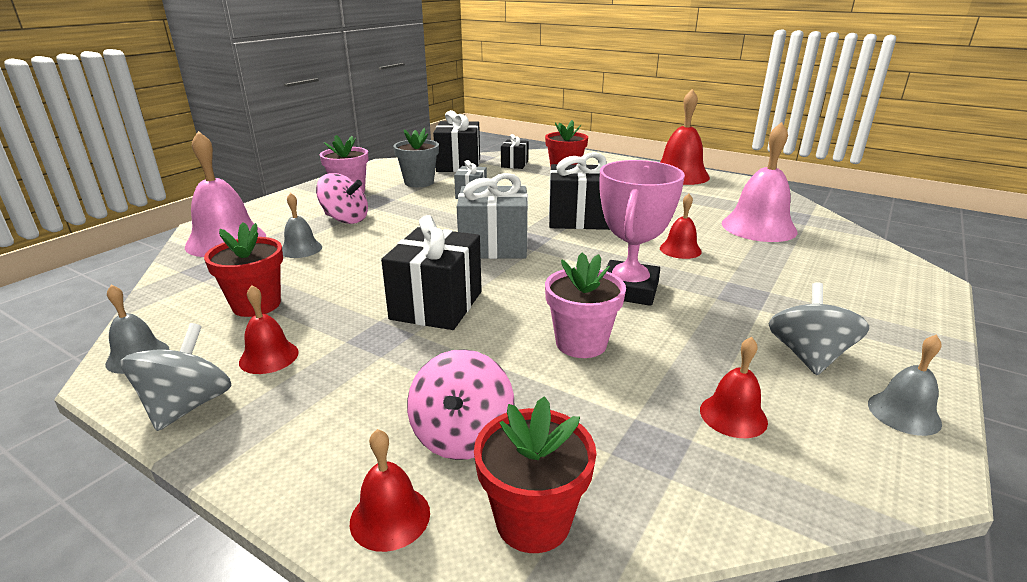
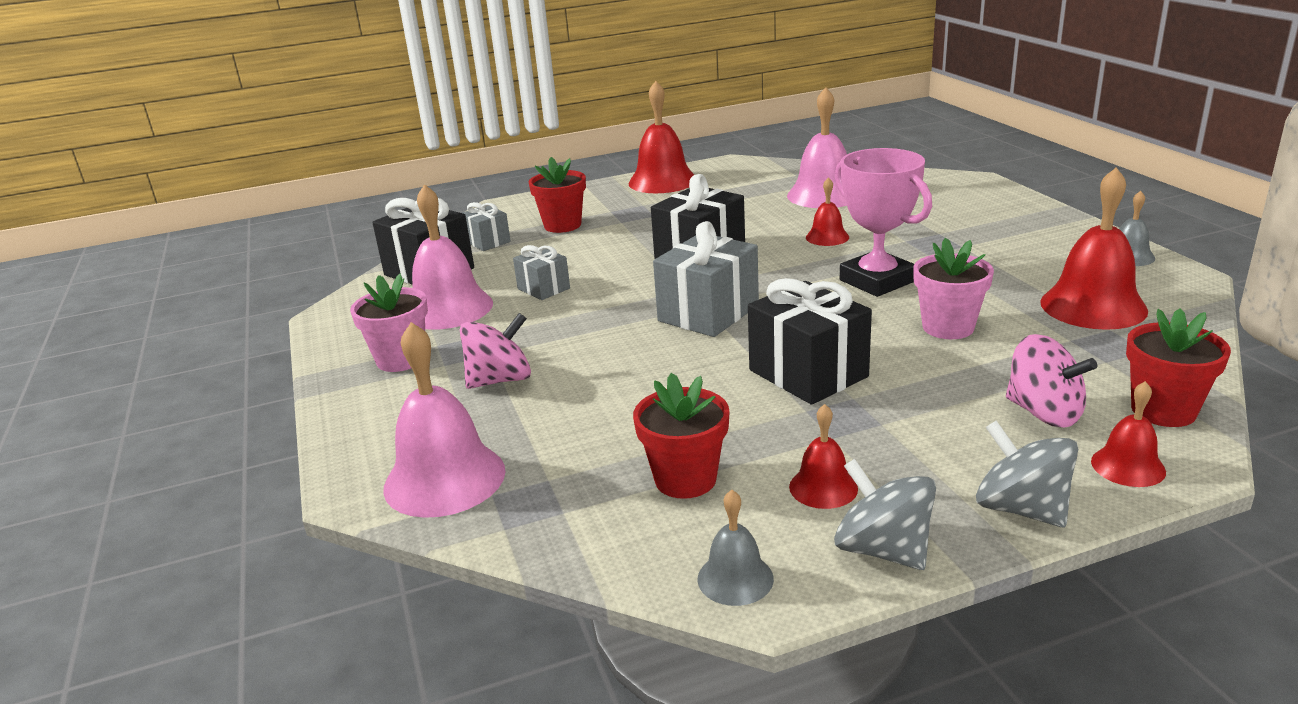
camera: 50 degrees left, 0 degrees up
grey bell [282,193,322,258] -> none
grey flower pot [393,128,439,187] -> pink bell [412,184,493,330]
black gift [501,134,529,169] -> grey gift [463,202,511,251]
red bell [700,337,768,438] -> red bell [1040,167,1148,330], size x1.90
grey spinning top [769,282,869,375] -> grey spinning top moved to [976,421,1078,527]

